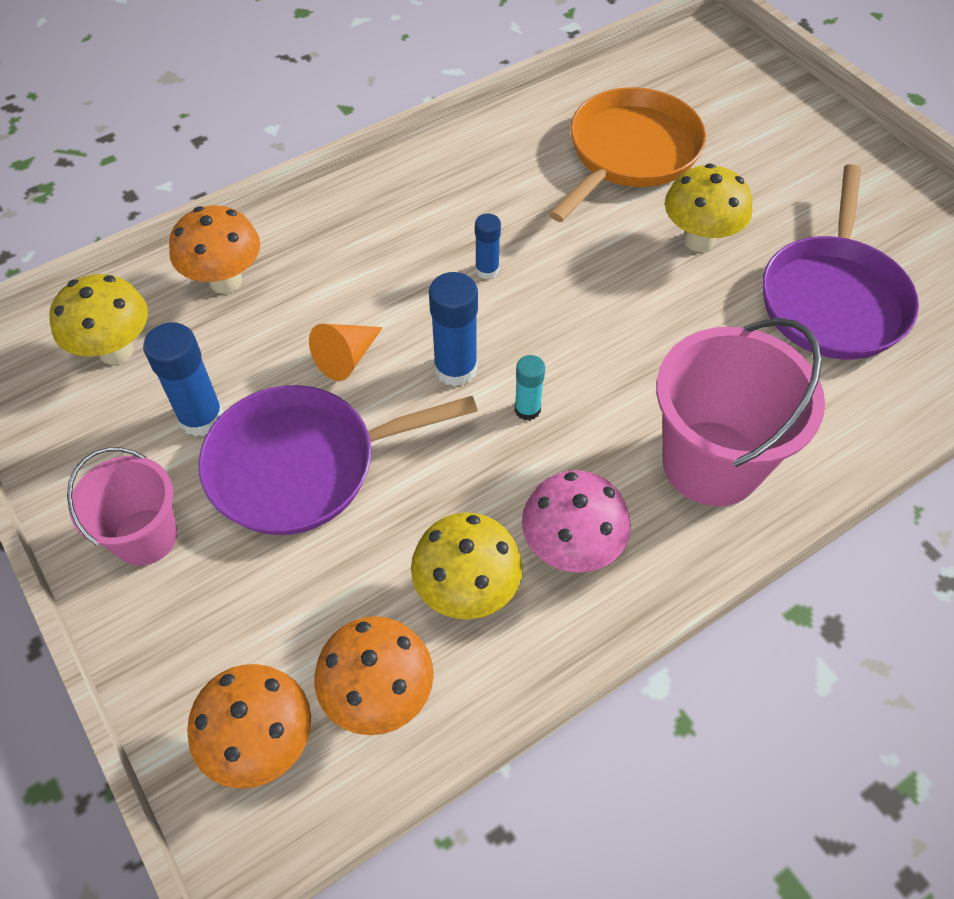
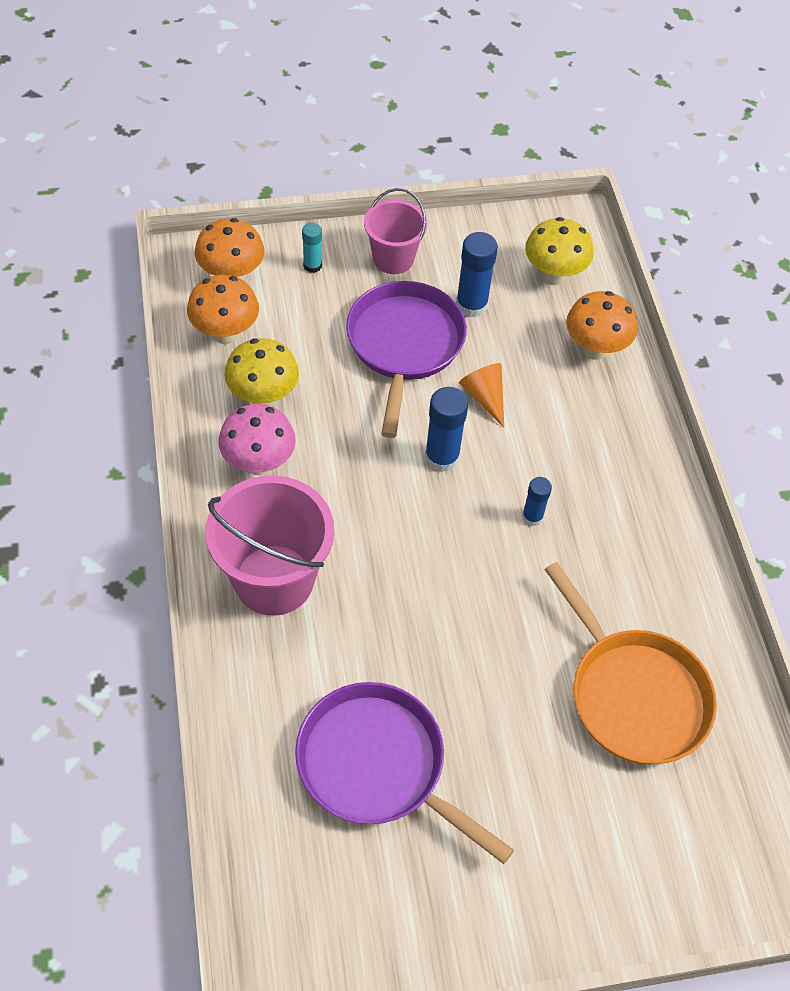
camera: 110 degrees right, 0 degrees up
turquoise glue stick [515,355,545,420] -> turquoise glue stick moved to [302,223,322,273]
yellow mushroom [665,164,753,252] -> none

